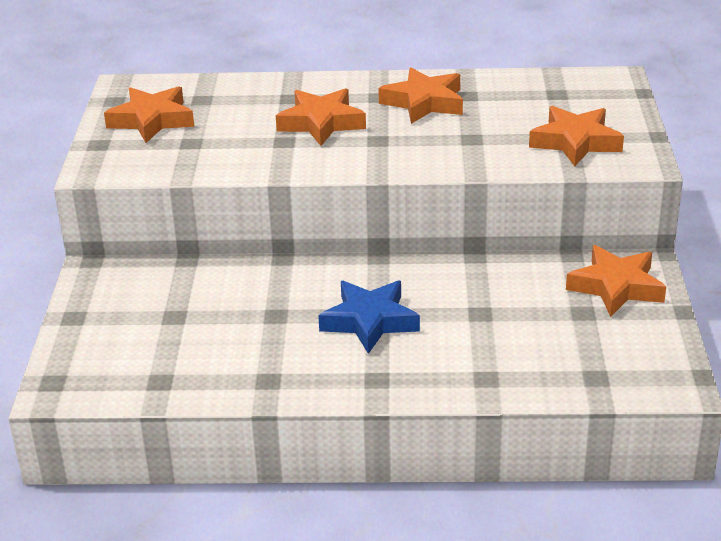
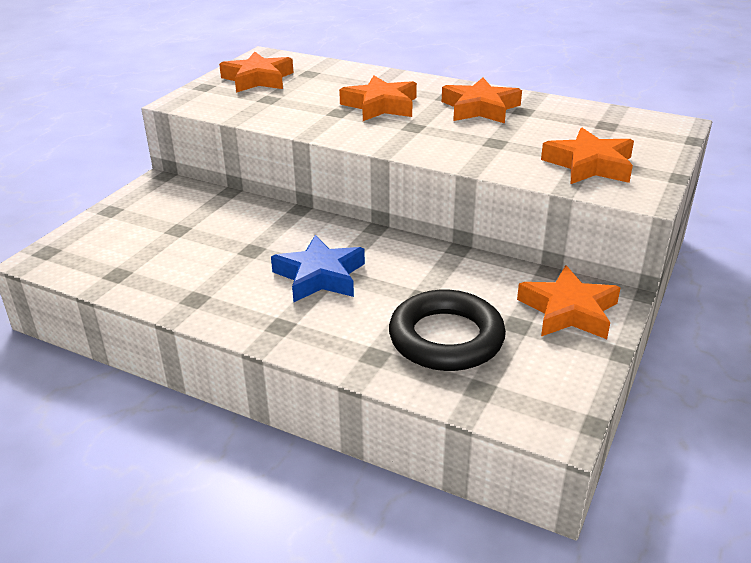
camera: 25 degrees right, 0 degrees up
none -> black ring [389,290,506,371]

